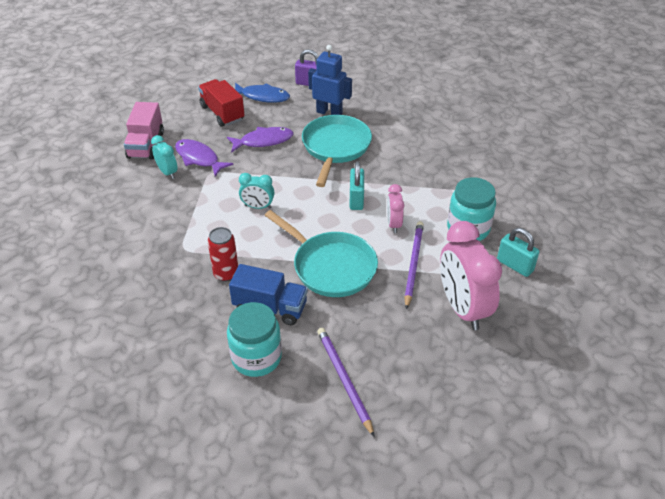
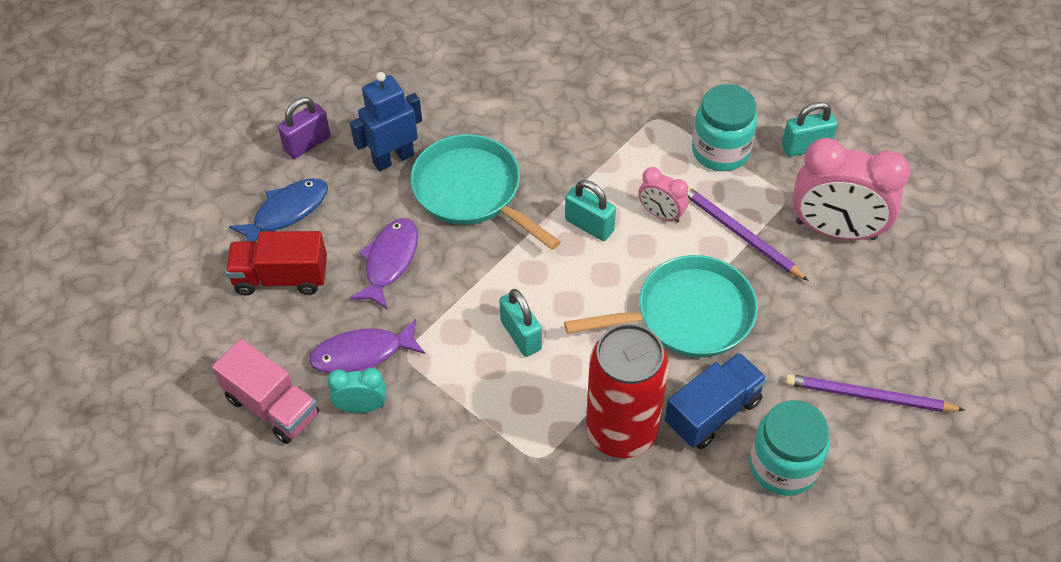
camera: 55 degrees left, 10 degrees up
red can [208,227,238,282] -> red can [586,323,669,458], size x1.89
turquoise clock [239,173,274,209] -> turquoise padlock [499,289,542,357]

